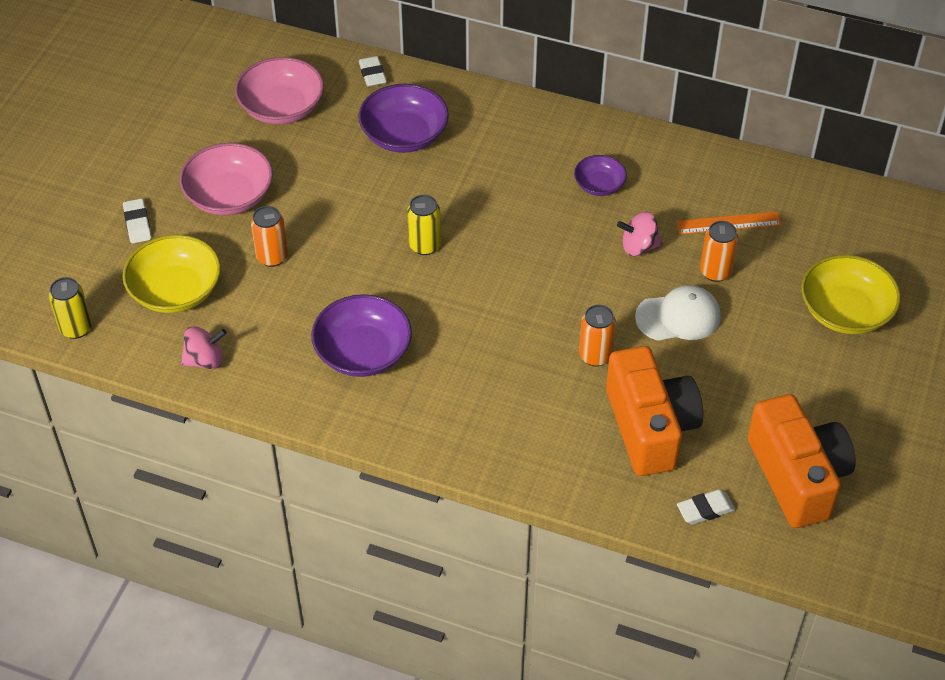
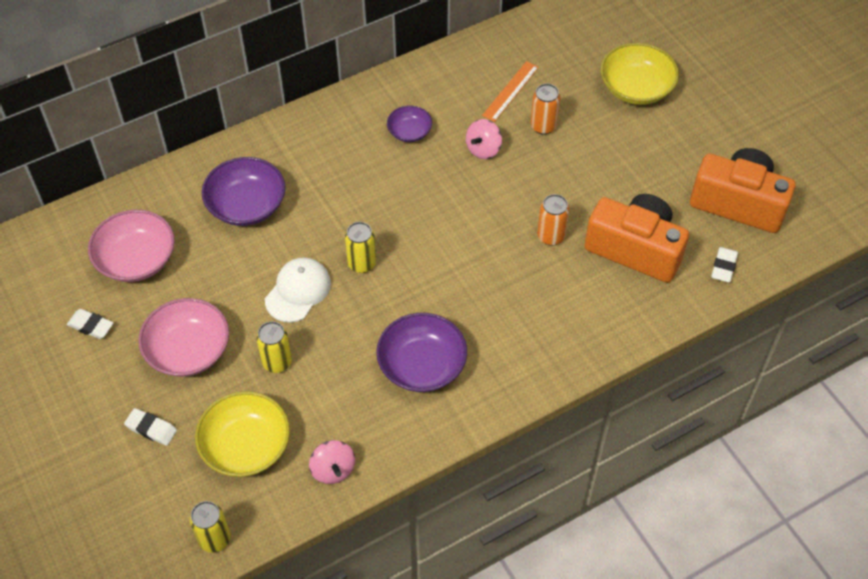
camera: 50 degrees left, 5 degrees up
pink spinning top [181,326,227,369] -> pink spinning top turned 135 degrees clockwise [309,440,355,484]
orange can [251,206,288,267] -> yellow can [256,321,292,373]
white eraser [359,56,387,87] -> white eraser moved to [67,309,114,339]
white cap [635,285,721,341] -> white cap moved to [265,257,331,323]

